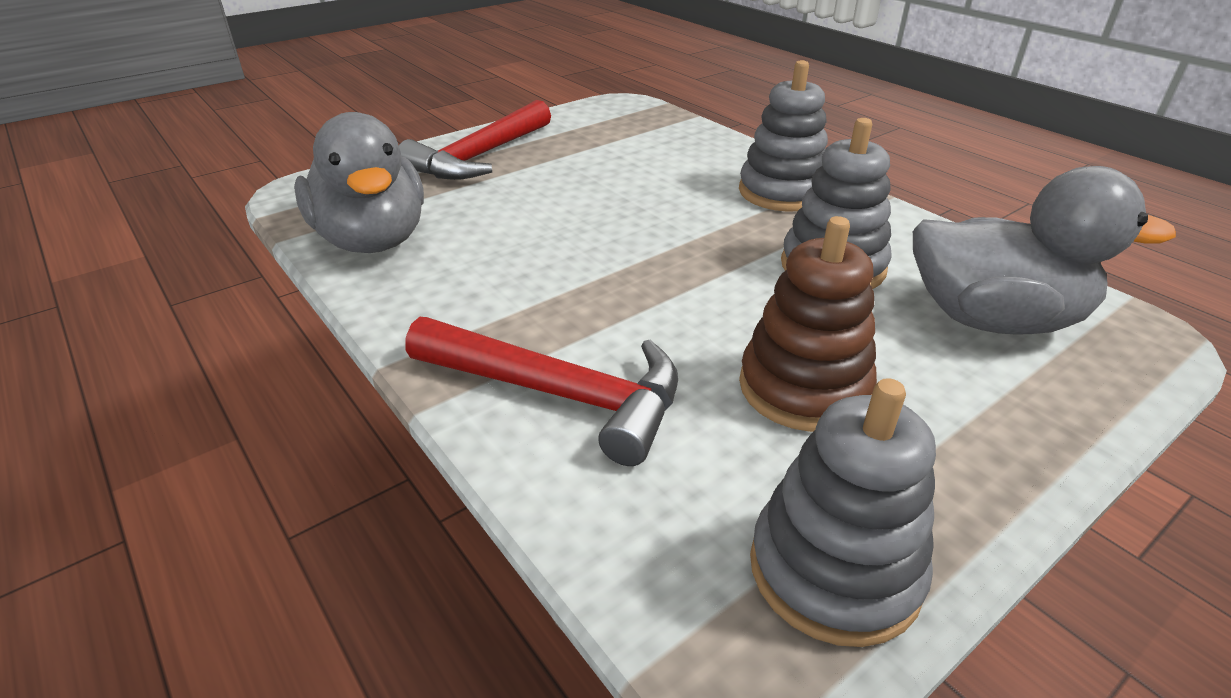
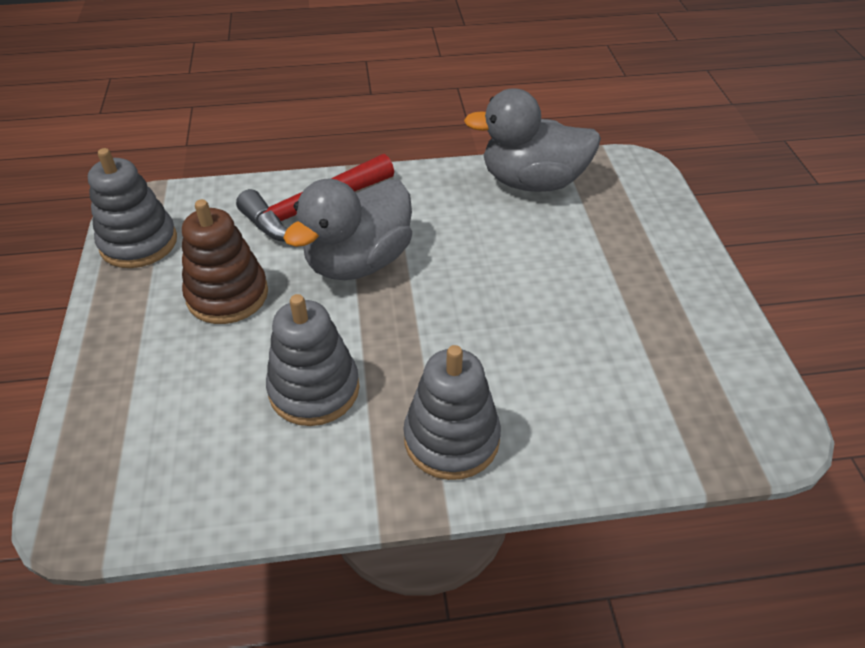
camera: 120 degrees right, 10 degrees up
red hammer [399,100,551,180] -> none
grey duck [913,166,1176,335] -> grey duck moved to [283,179,412,280]

